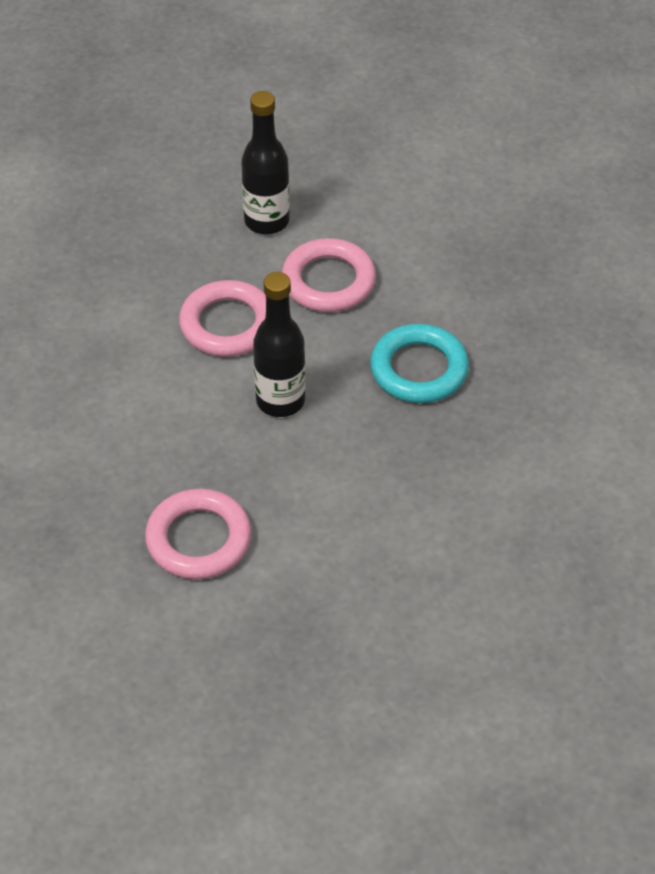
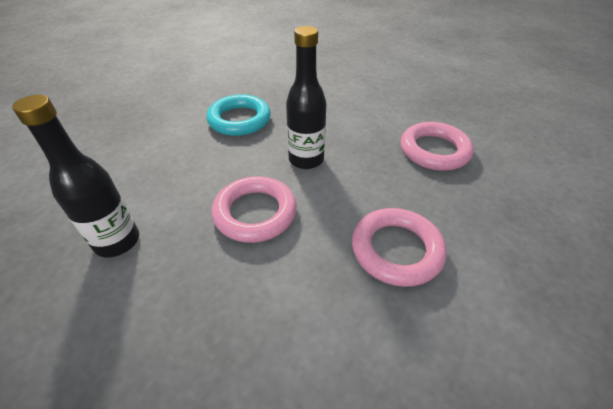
camera: 120 degrees left, 5 degrees down
pink ring [282,238,376,312] -> pink ring moved to [352,208,447,287]

